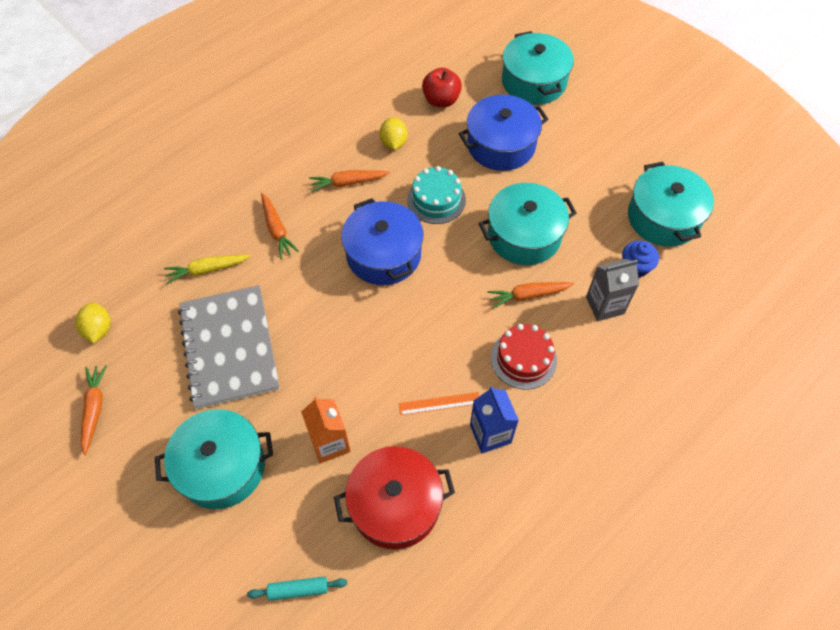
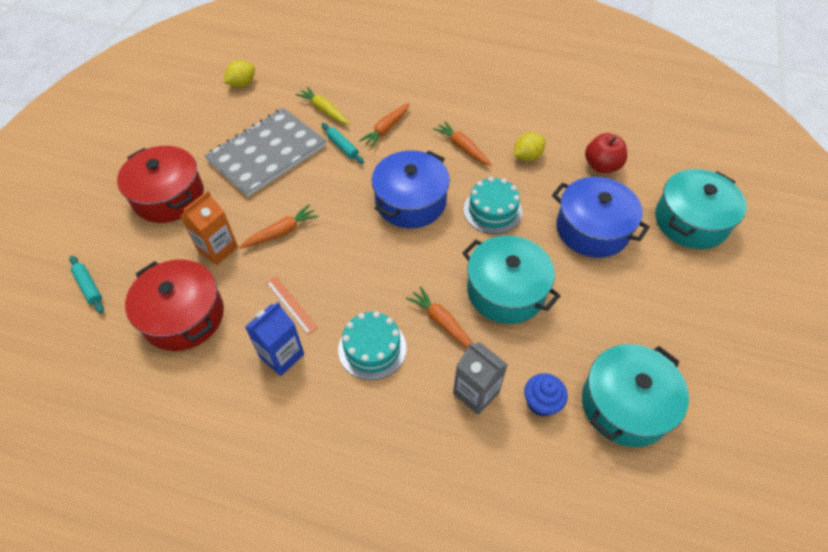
camera: 60 degrees right, 5 degrees down
orange carrot [81,365,107,455] -> orange carrot moved to [239,204,319,249]
turquoise pot [155,409,273,509] -> red pot [117,146,204,223]
red cake [491,324,557,390] -> turquoise cake [338,311,407,380]
none -> turquoise rolling pin [321,123,364,164]

